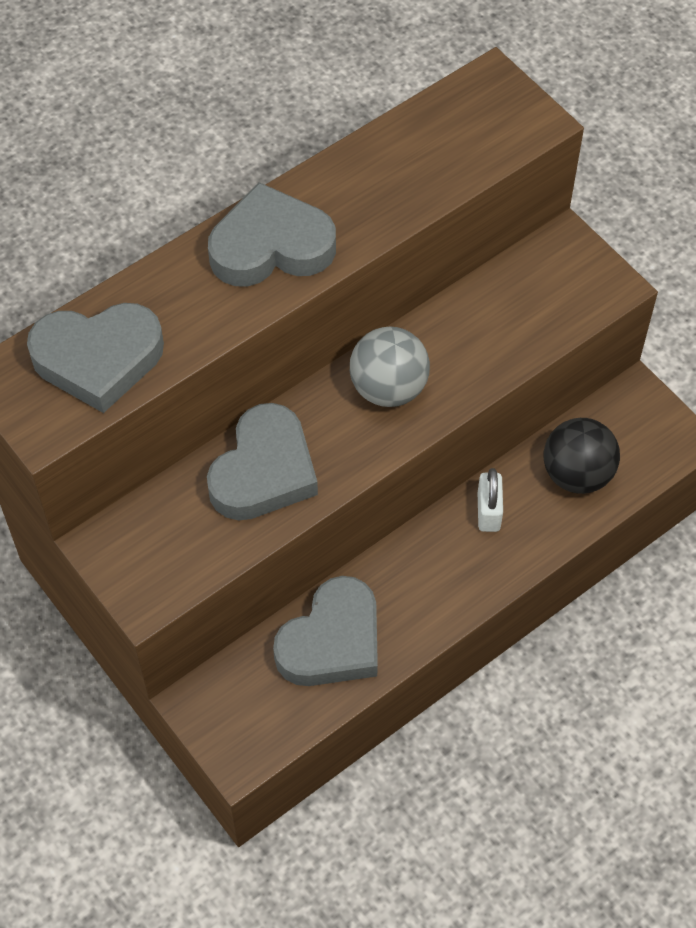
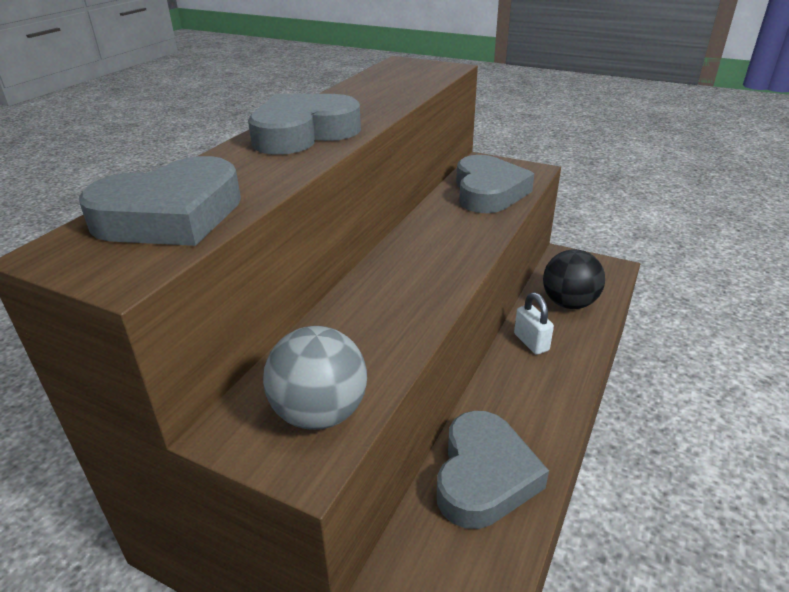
camera: 25 degrees left, 25 degrees down
grey heart [207,403,318,521] -> grey heart moved to [456,155,534,213]
grey ball [350,326,430,407] -> grey ball moved to [263,326,367,430]

